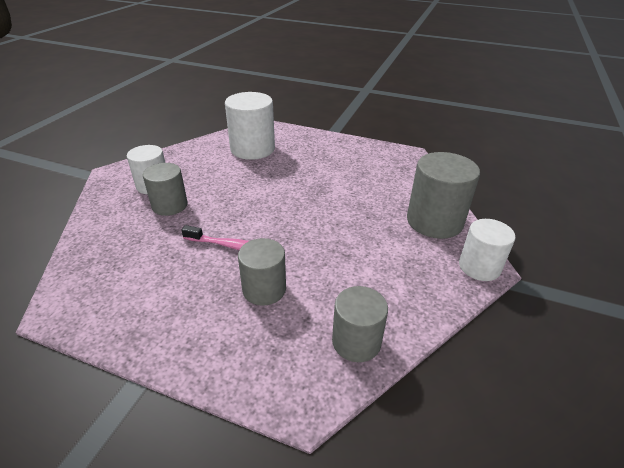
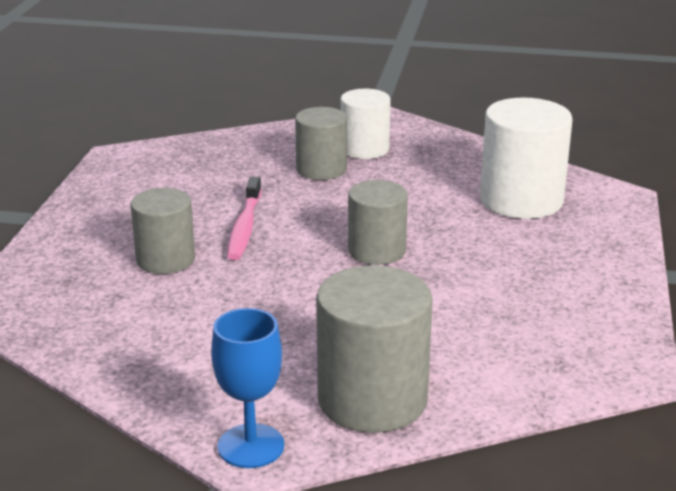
camera: 80 degrees right, 10 degrees down
grey cylinder [332,286,388,362] -> grey cylinder moved to [348,180,408,265]
white cylinder [459,219,515,281] -> blue goblet [211,308,284,468]

